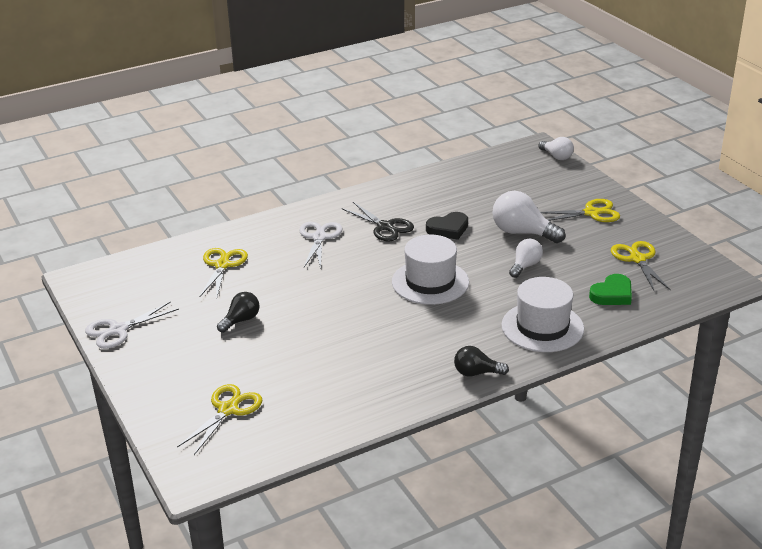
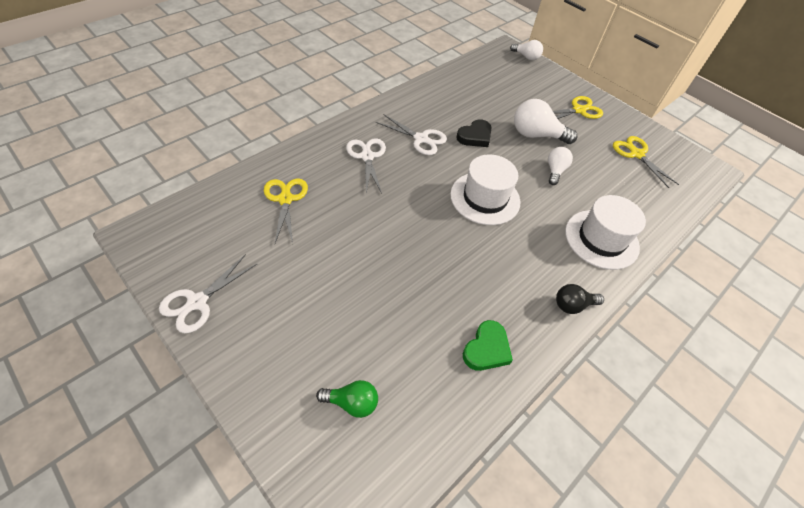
camera: 20 degrees left, 20 degrees up
yellow scissors [177,384,263,455] -> green light bulb [316,380,378,418]
black light bulb [217,292,260,333] -> none
black scissors [341,202,414,241] -> white scissors [376,114,447,155]
green heart [589,274,632,305] -> green heart moved to [463,320,513,371]

